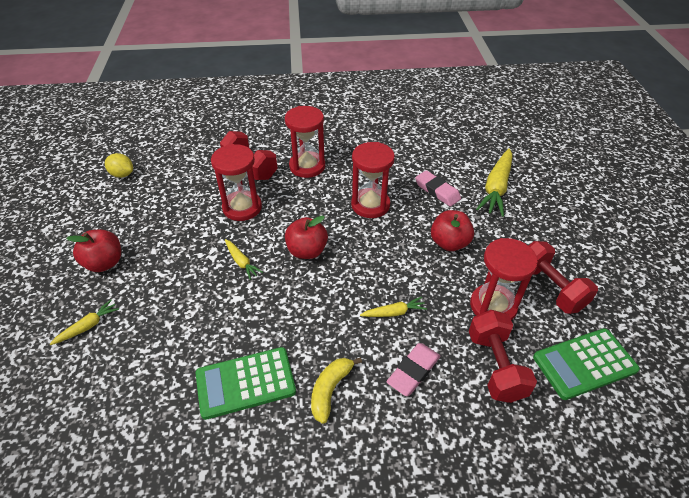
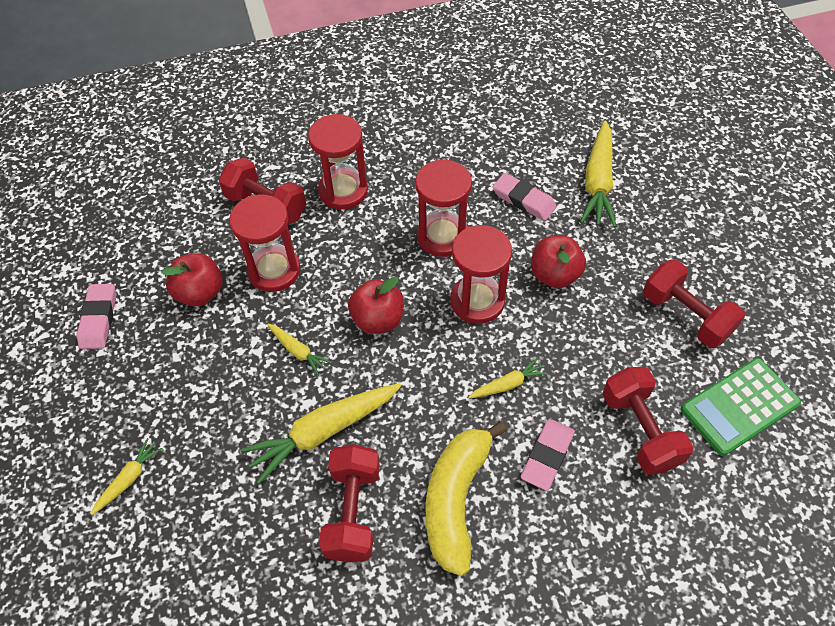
camera: 10 degrees left, 10 degrees up
red apple [66,230,121,272] -> red apple moved to [162,253,223,306]
yellow lemon [105,153,133,178] -> none
green calculator [196,347,296,420] -> red dumbbell [319,444,380,562]
yellow banana [311,357,362,424] -> yellow banana [426,422,507,576], size x1.69
red hourglass [470,238,538,321] -> red hourglass moved to [450,225,512,324]
none -> pink eraser [77,284,116,349]
none -> yellow carrot [240,383,401,484]

